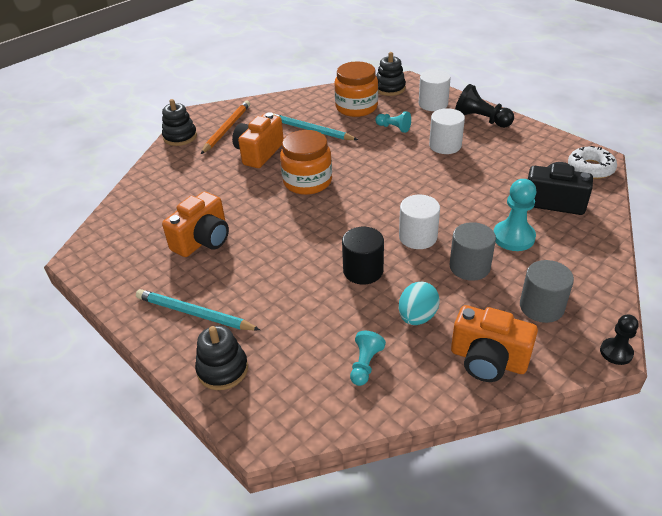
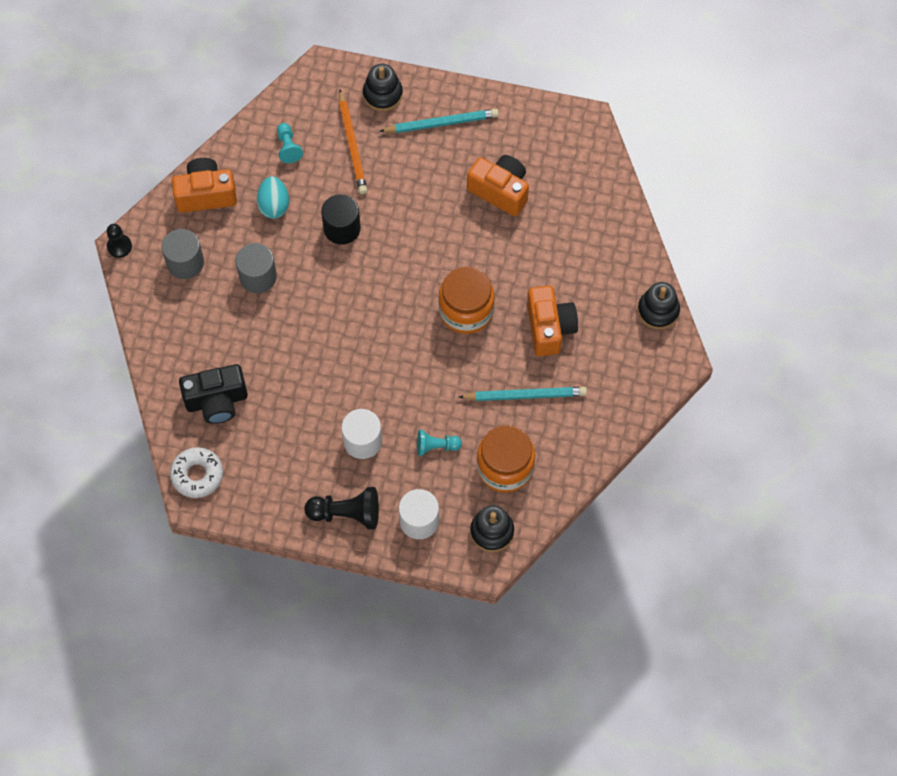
camera: 145 degrees right, 25 degrees up
orange camera [162,191,229,257] -> orange camera turned 120 degrees clockwise [467,155,529,216]
orange pencil [201,101,250,154] -> orange pencil moved to [339,90,368,194]
white cylinder [399,194,440,249] -> none
turquoise pawn [494,179,537,251] -> none

